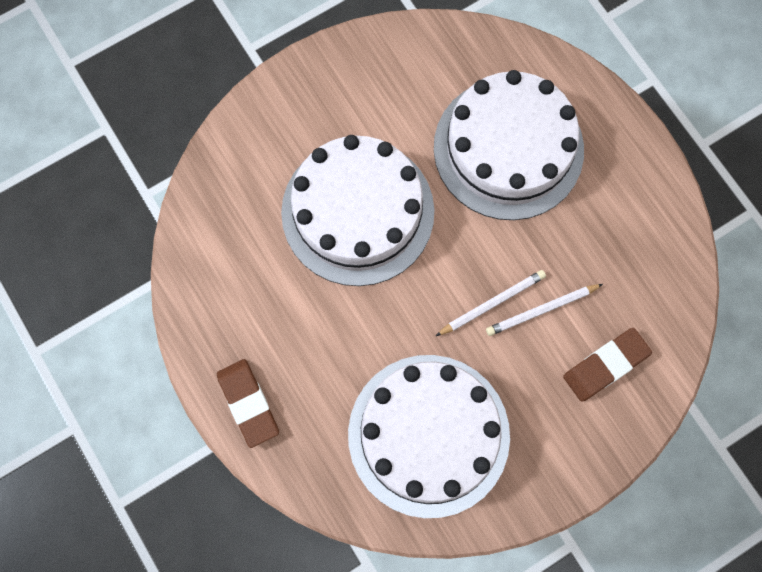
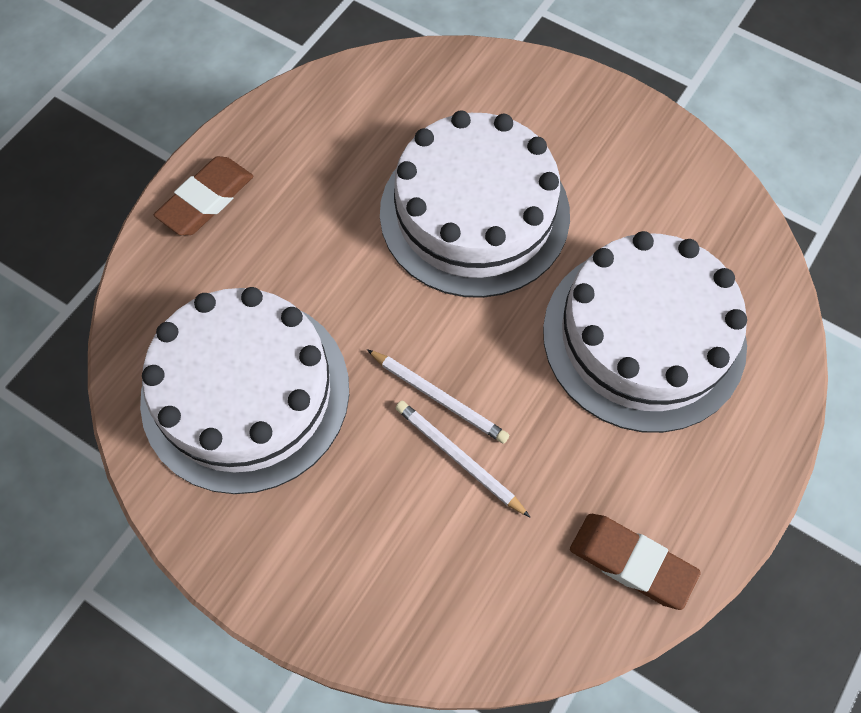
camera: 65 degrees right, 10 degrees down
brown eraser [563,328,652,402] -> brown eraser moved to [570,514,701,610]

